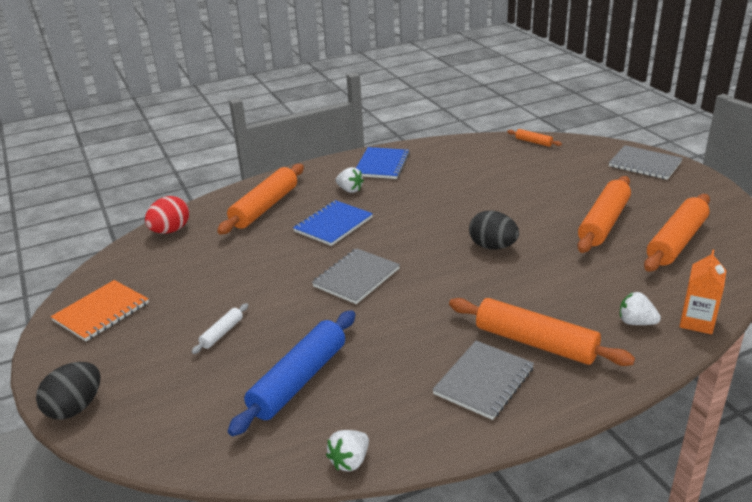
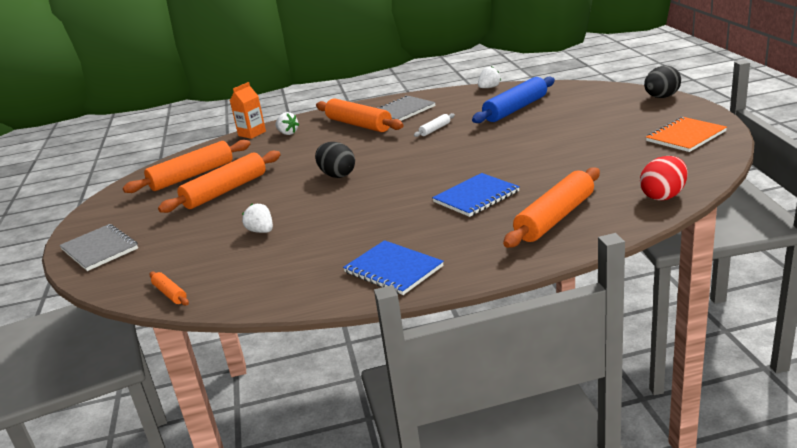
camera: 165 degrees left, 5 degrees down
white rolling pin [192,303,248,354] -> white rolling pin moved to [414,113,455,137]
grey notebook [312,248,400,304] -> none
white strawberry [336,167,364,193] -> white strawberry moved to [242,204,273,233]
blue notebook [356,147,410,179] -> blue notebook turned 75 degrees counterclockwise [343,240,444,295]

